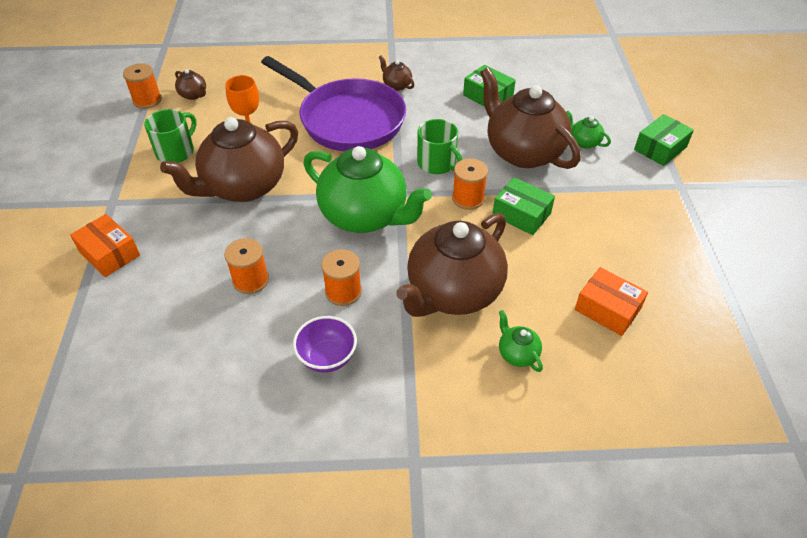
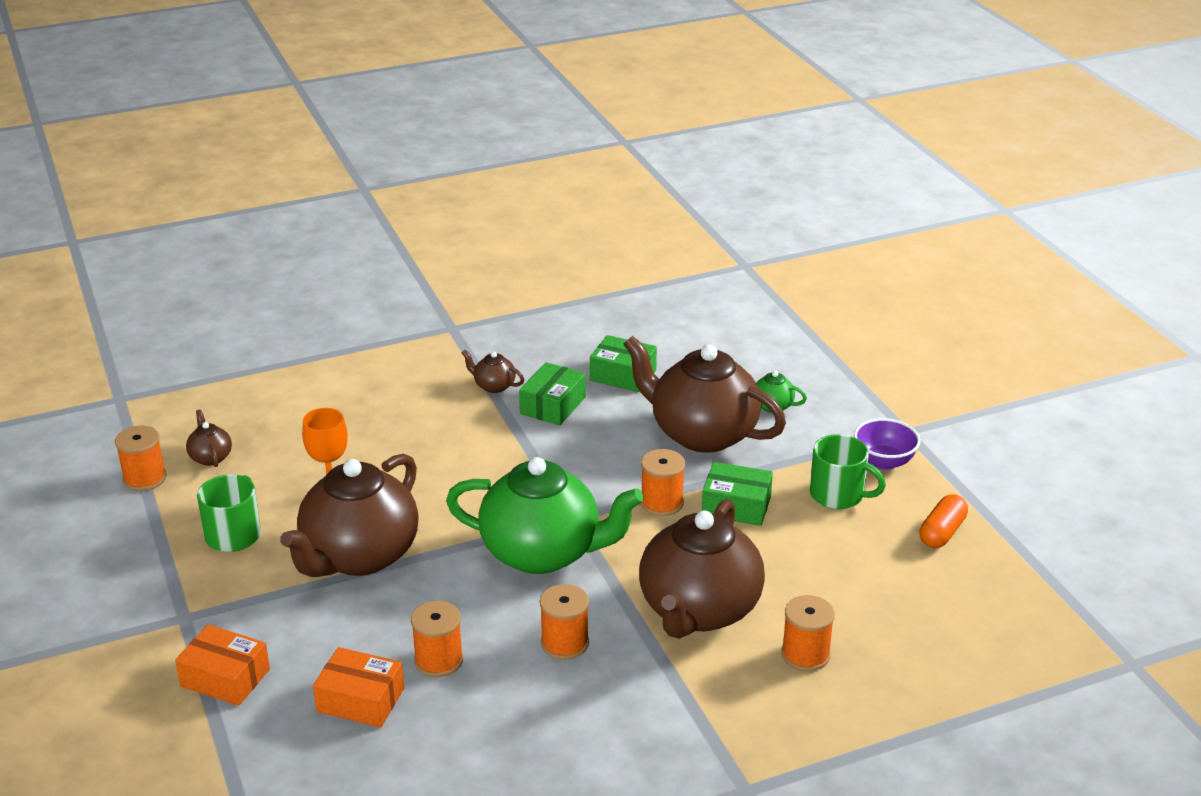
camera: 20 degrees left, 15 degrees down
brown teapot [175,69,206,100] -> brown teapot turned 135 degrees counterclockwise [186,410,232,467]
purple pan [261,56,406,151] -> none
purple bowl [293,316,357,373] -> purple bowl moved to [854,418,921,470]
green mug [417,119,463,174] -> green mug moved to [810,434,886,509]
green teapot [499,310,543,372] -> orange spool [781,595,835,671]
orange box [575,267,648,336] -> orange box moved to [313,647,404,728]
green box [634,114,694,166] -> green box moved to [519,362,586,425]
none -> orange capsule [919,494,968,548]

